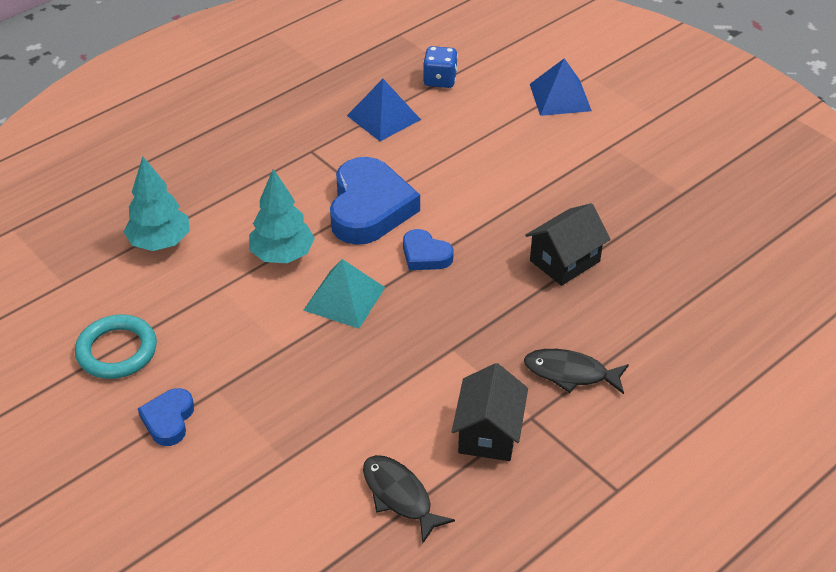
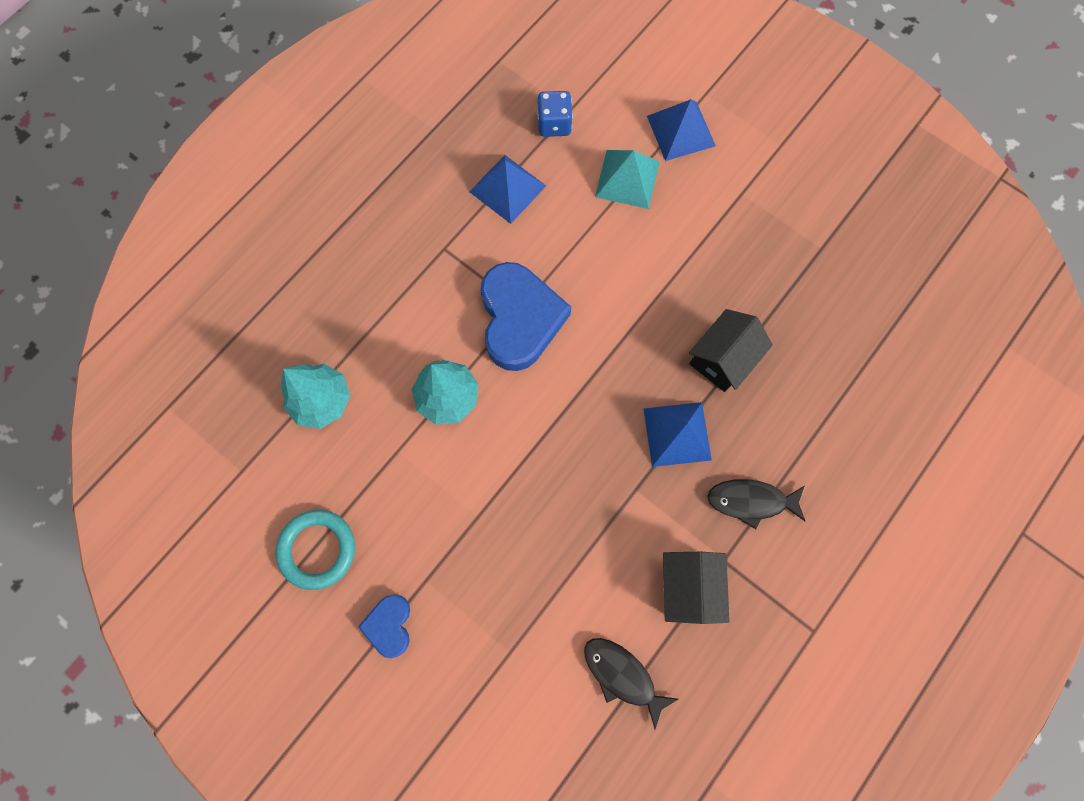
camera: 10 degrees left, 30 degrees up
turquoise pyramid [303,259,385,329] -> turquoise pyramid moved to [595,150,660,209]
blue heart [403,229,454,270] -> none
none -> blue pyramid [643,402,712,467]

